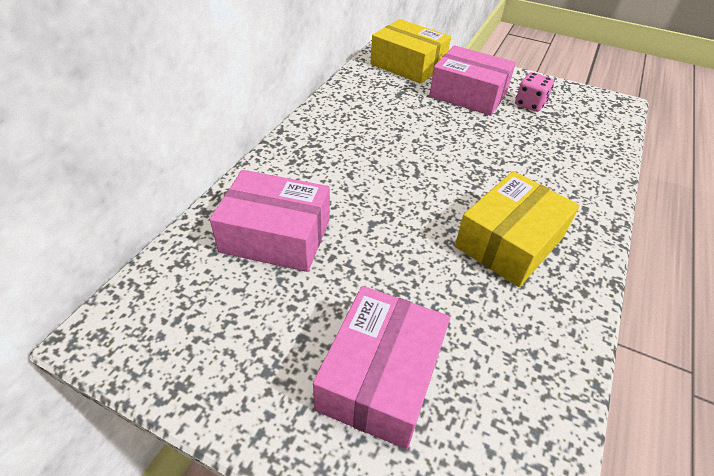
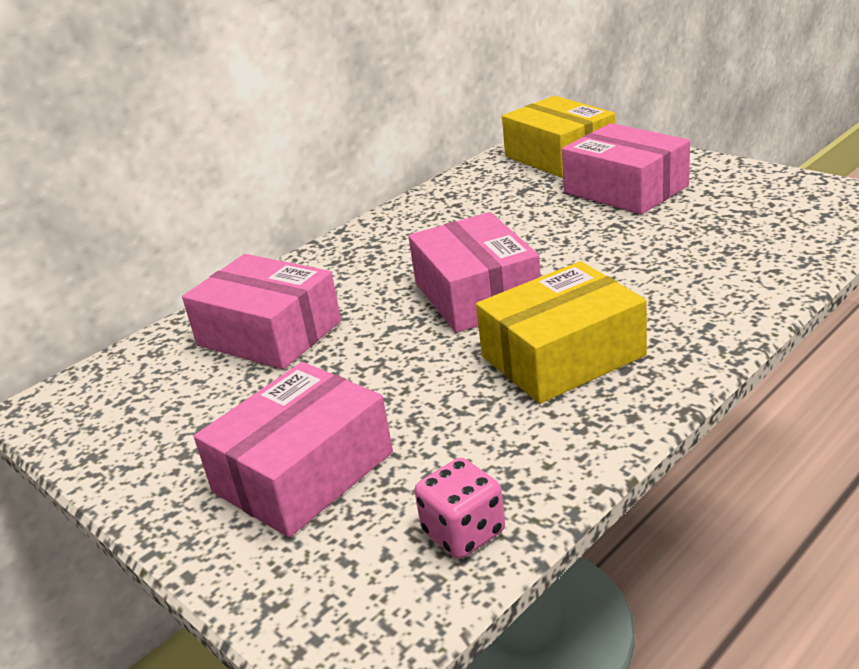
camera: 25 degrees right, 15 degrees down
pink dice [515,72,554,112] -> pink dice moved to [415,458,505,559]
none -> pink box [408,212,541,333]

